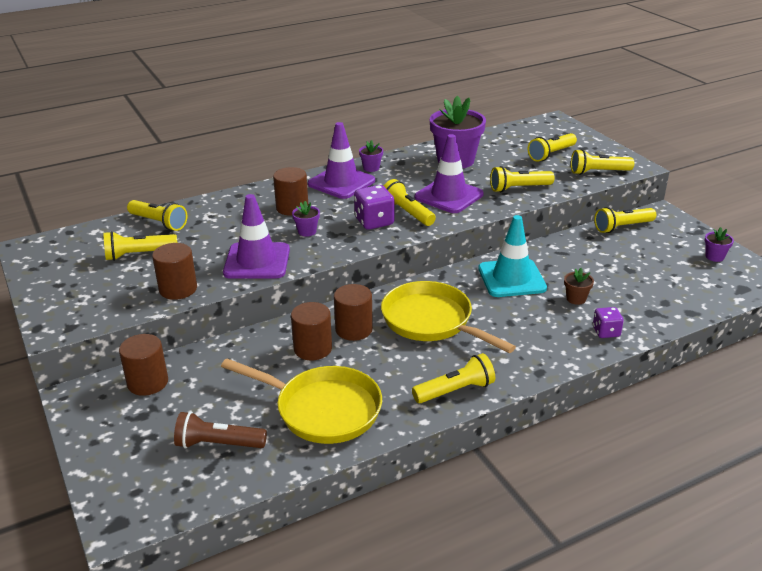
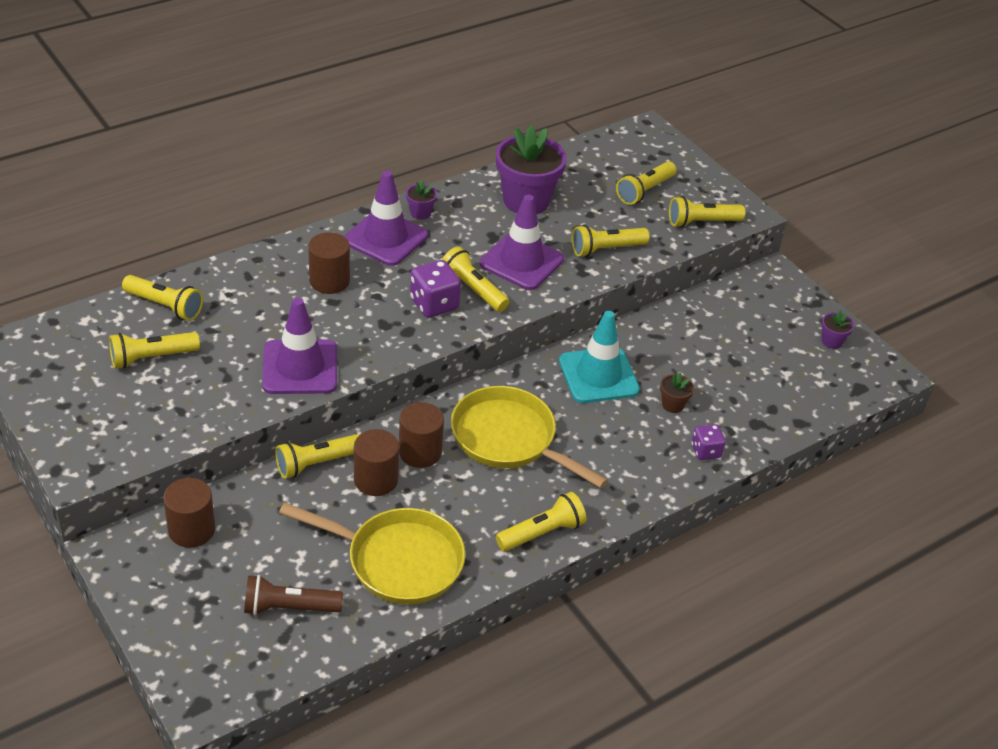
camera: 10 degrees left, 10 degrees up
brown cylinder [152,243,197,300] -> none
purple flower pot [292,201,320,237] -> none
yellow flashlight [594,207,656,233] -> yellow flashlight moved to [275,434,360,479]

